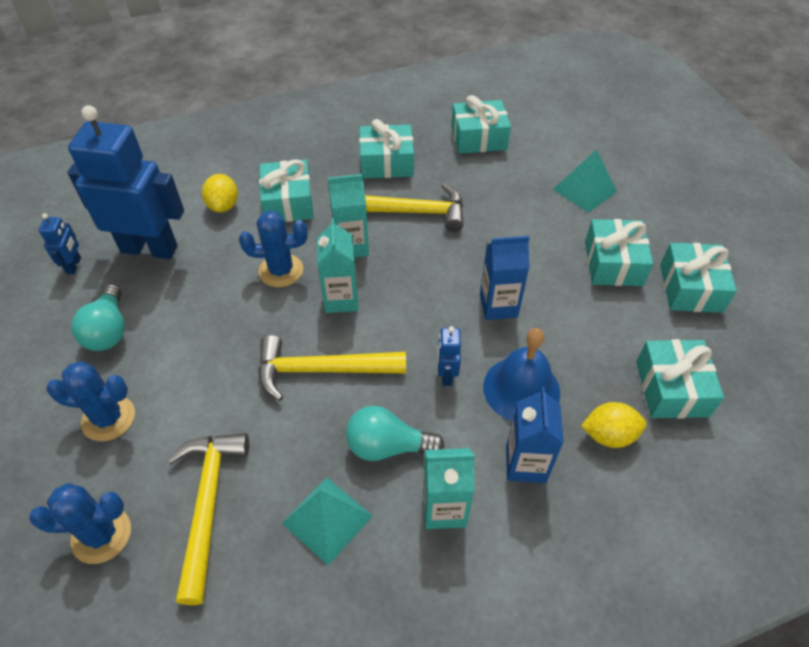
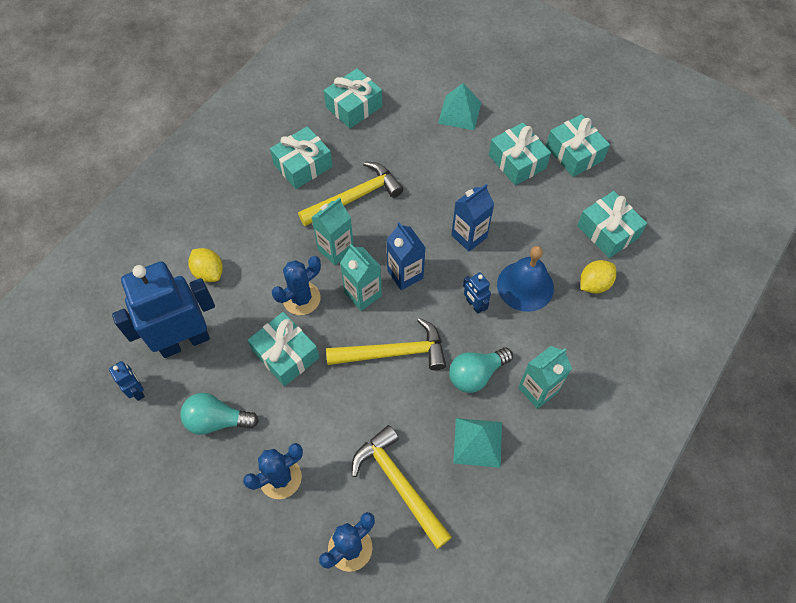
camera: 35 degrees left, 10 degrees up
turquoise light bulb [71,284,125,351] -> turquoise light bulb turned 135 degrees clockwise [180,393,259,435]
yellow hammer [258,335,406,401] -> yellow hammer turned 150 degrees counterclockwise [326,318,446,370]
turquoise gift [259,159,314,222] -> turquoise gift moved to [248,312,319,386]
blue carton [506,387,564,483] -> blue carton moved to [386,222,426,290]

